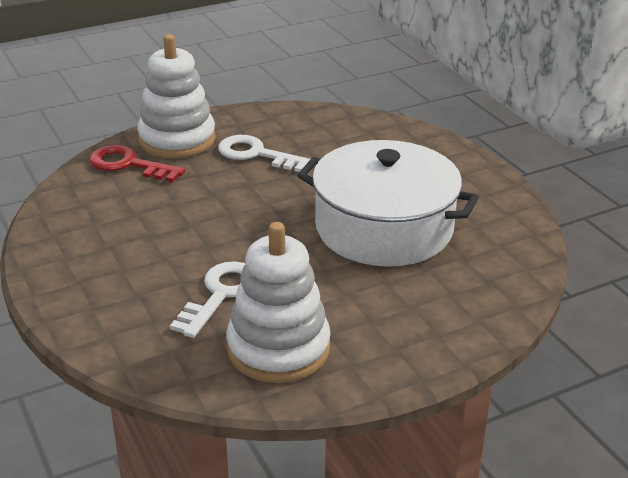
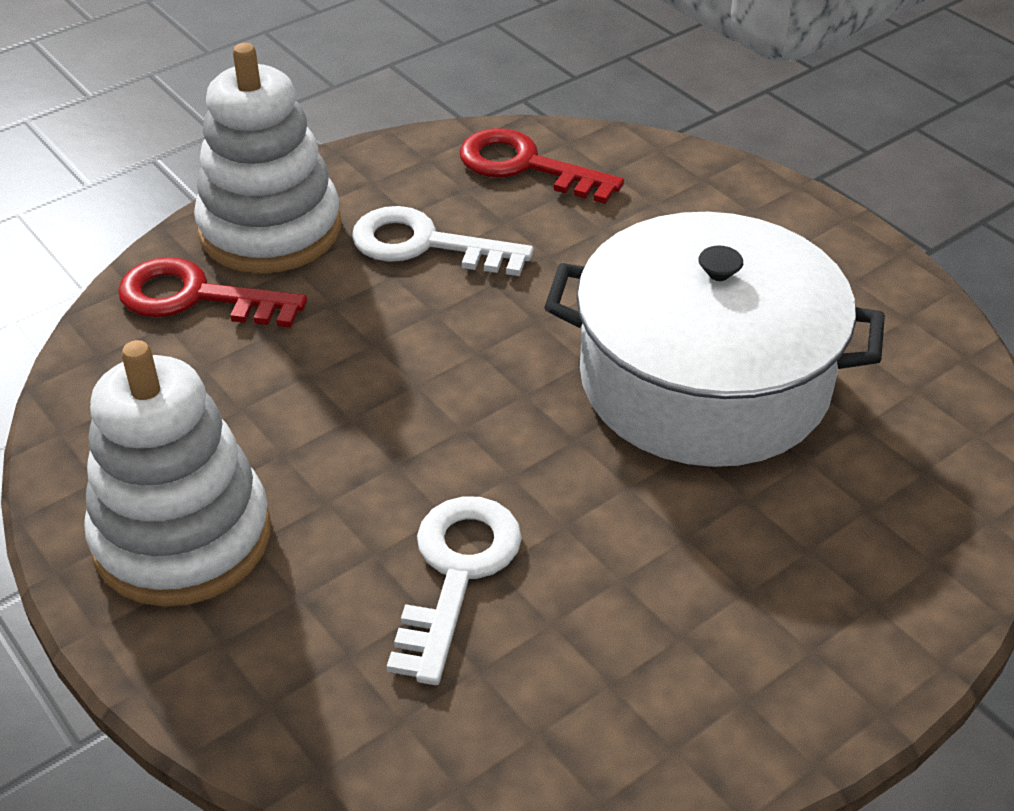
camera: 10 degrees left, 10 degrees up
white stacking toy [226,222,331,383] -> white stacking toy moved to [84,340,271,607]
none -> red key [459,128,624,204]

